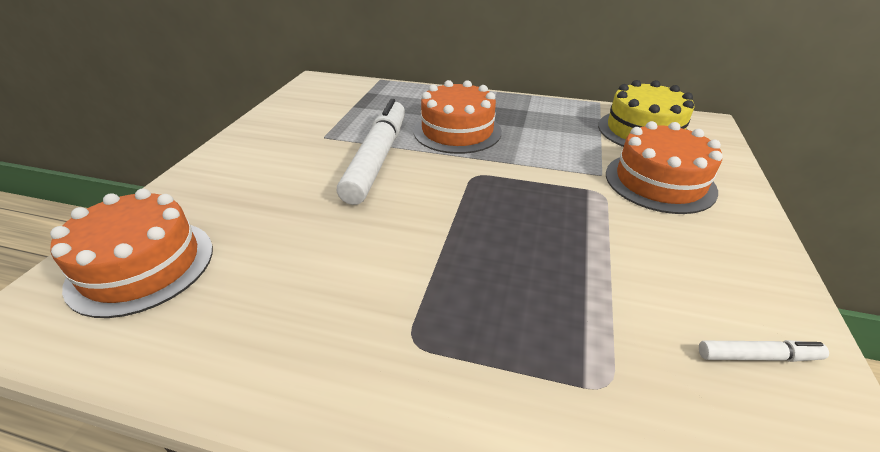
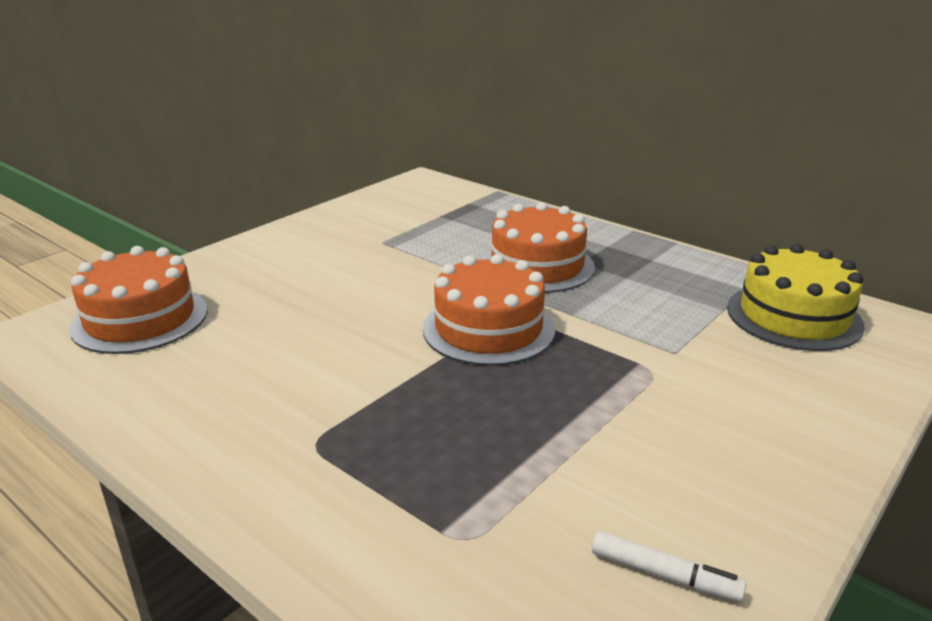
camera: 25 degrees right, 10 degrees down
white marker [337,99,405,205] -> none
orange cake [606,121,723,214] -> orange cake moved to [423,254,555,366]

